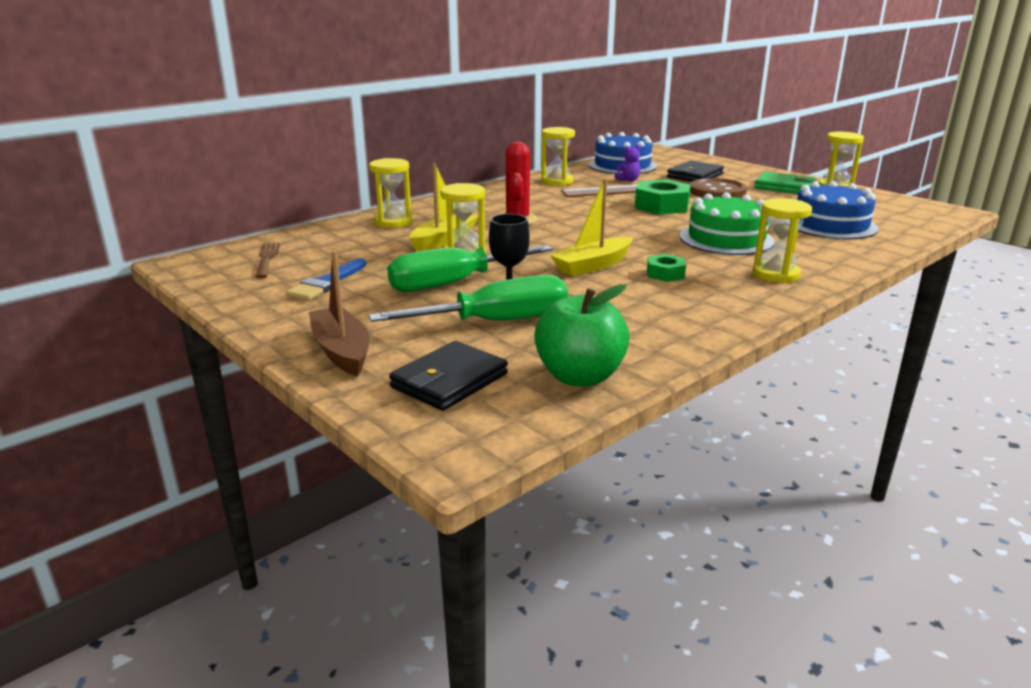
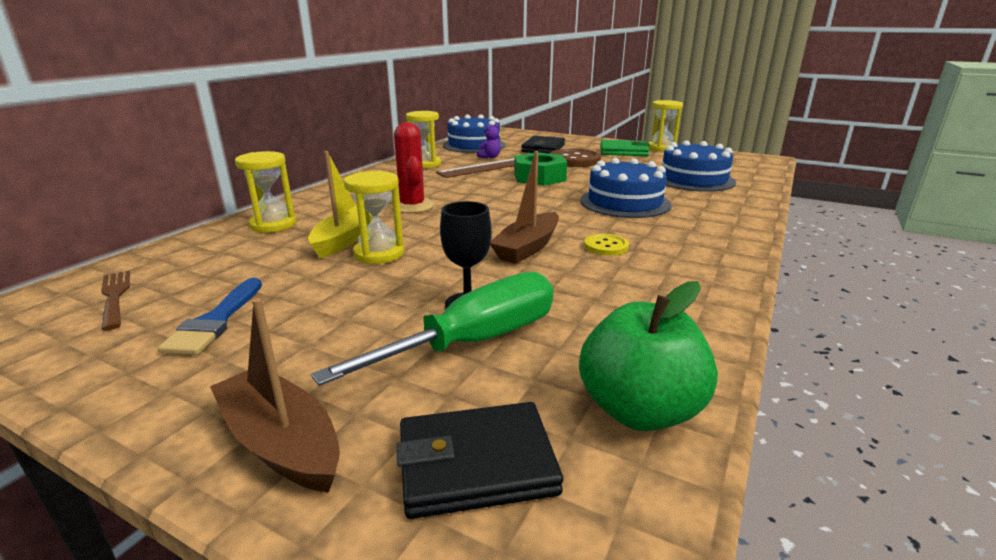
camera: 20 degrees left, 0 degrees up
green screwdriver [387,245,553,292] -> none
black wallet [389,341,508,411] -> black wallet turned 60 degrees clockwise [396,402,563,519]
yellow boat [550,179,633,276] -> brown boat [490,151,559,264]
green nut [647,254,686,282] -> yellow button [584,234,629,256]
green cake [680,192,775,255] -> blue cake [580,158,672,218]
yellow hourglass [752,198,812,283] -> none

